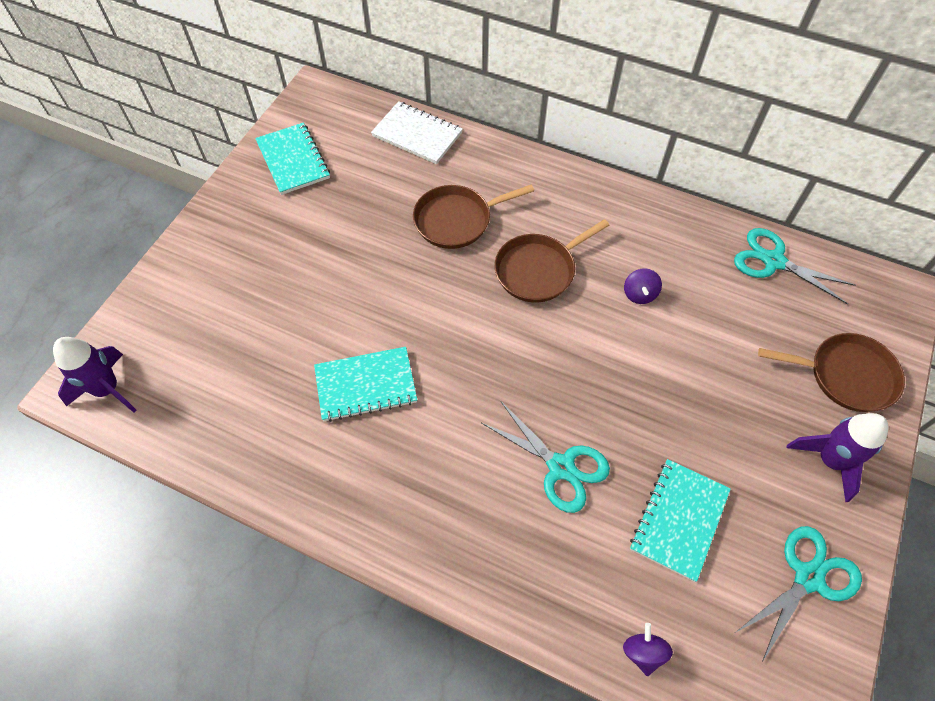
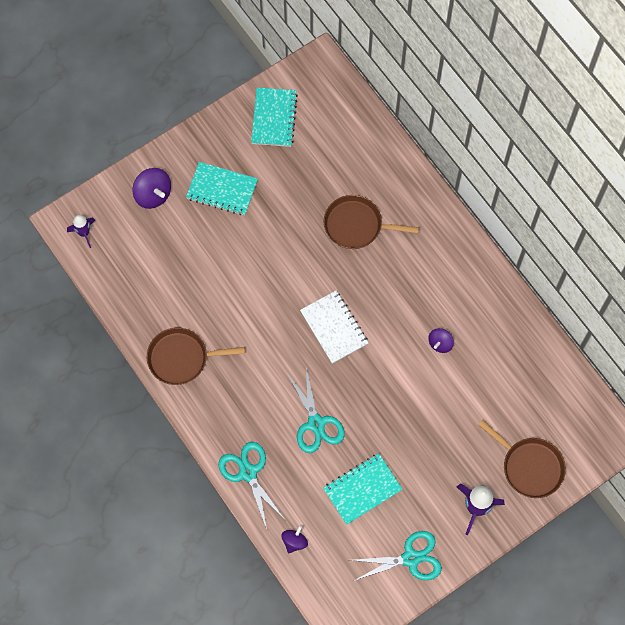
camera: 30 degrees right, 10 degrees up
purple rocket [53,337,137,413] -> purple rocket [67,215,96,248], size x0.64
turquoise notebook [314,347,417,422] -> turquoise notebook moved to [186,162,258,215]
white notebook [371,101,463,164] -> white notebook moved to [300,291,368,364]
brown pan [494,219,610,302] -> brown pan moved to [147,328,245,385]
turquoise scissors [734,228,856,304] -> turquoise scissors moved to [218,442,286,529]
none -> purple spinning top [133,168,171,209]

